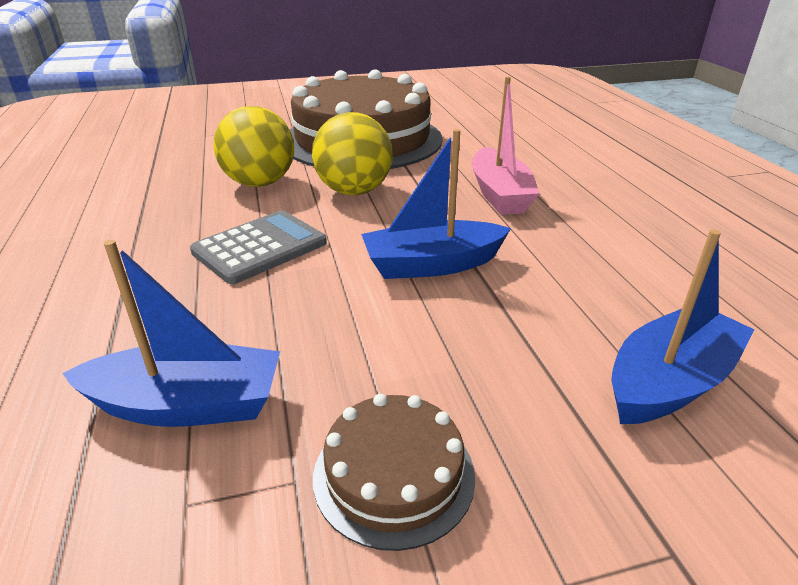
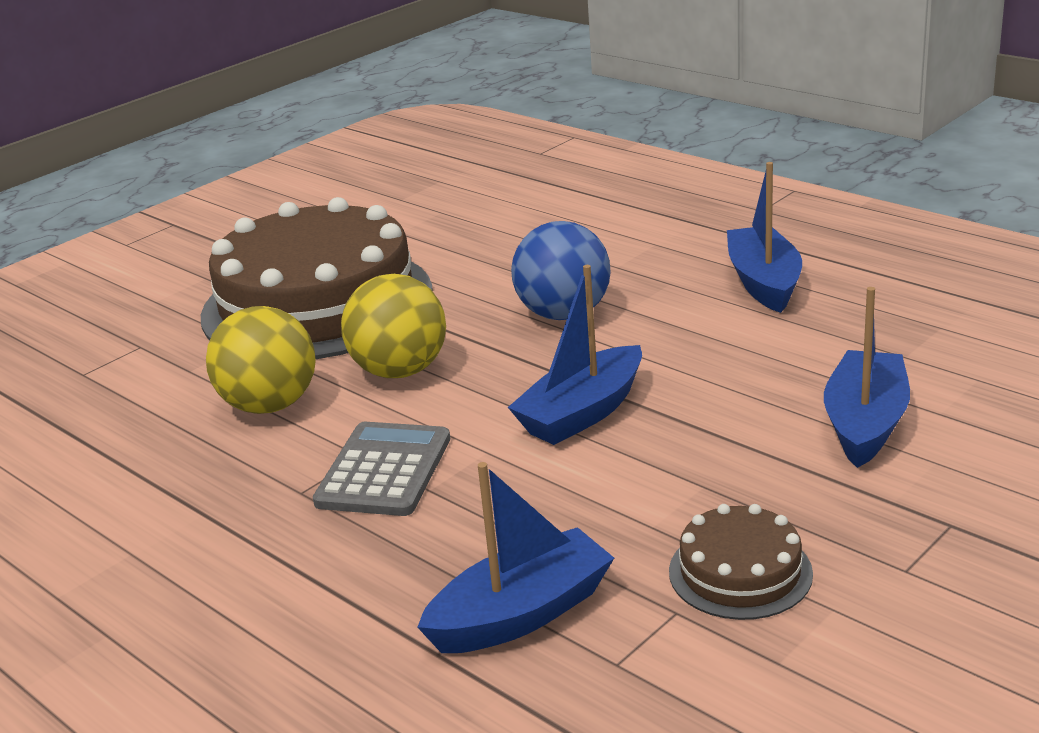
camera: 30 degrees left, 5 degrees down
pink boat [472,76,540,215] -> blue ball [511,221,611,320]
none -> blue boat [727,162,802,313]

